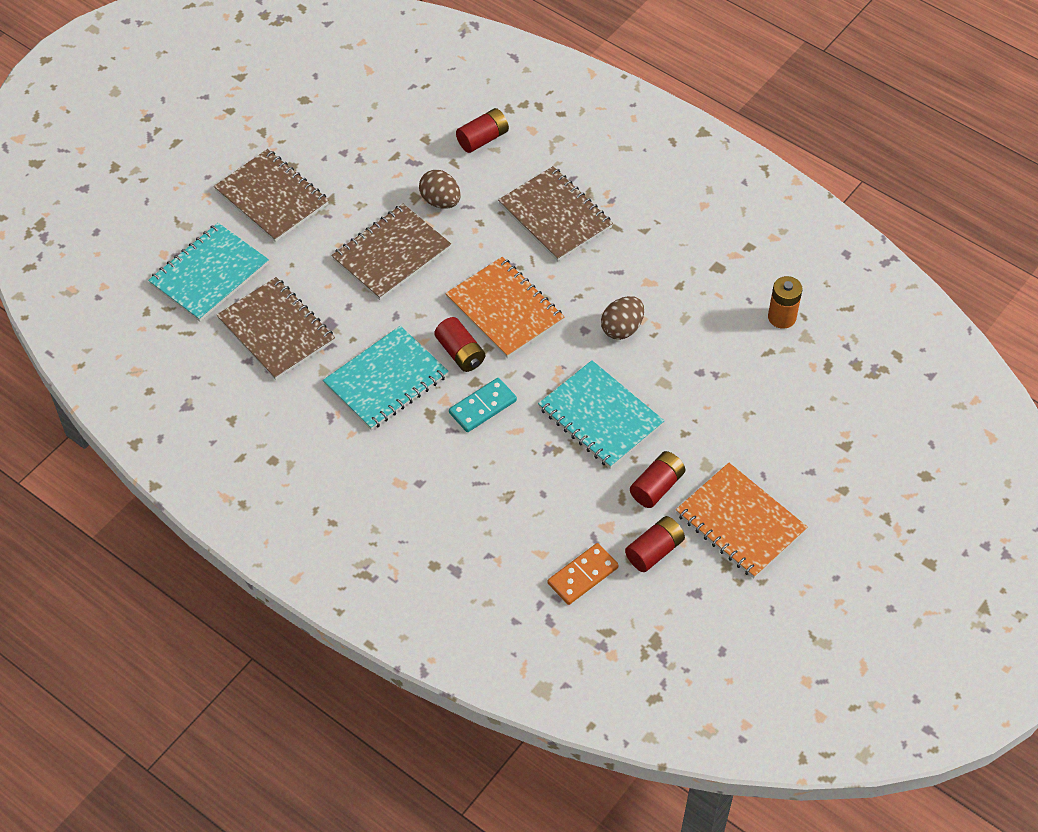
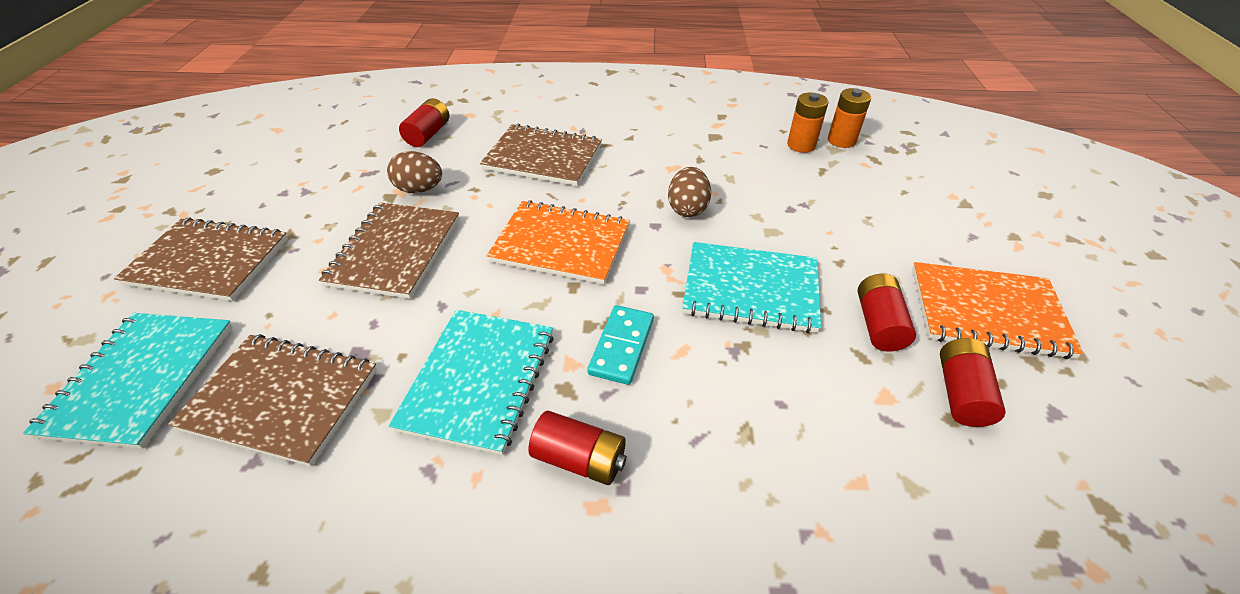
camera: 35 degrees left, 10 degrees down
red battery [434,317,485,372] -> red battery moved to [528,411,627,485]
orange domino [548,543,619,605] -> none
none -> orange battery [828,88,871,148]

